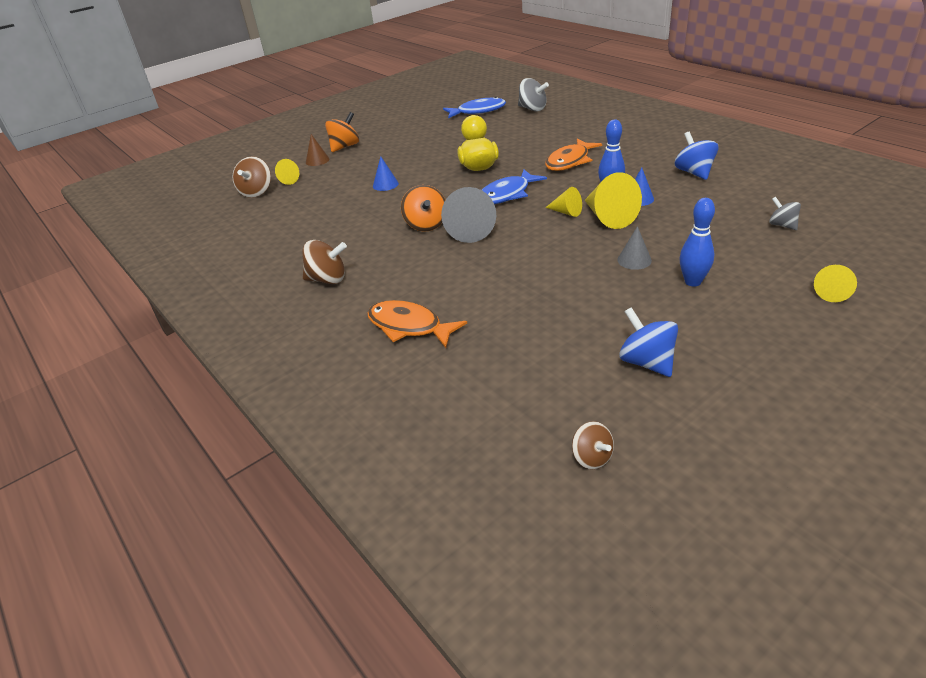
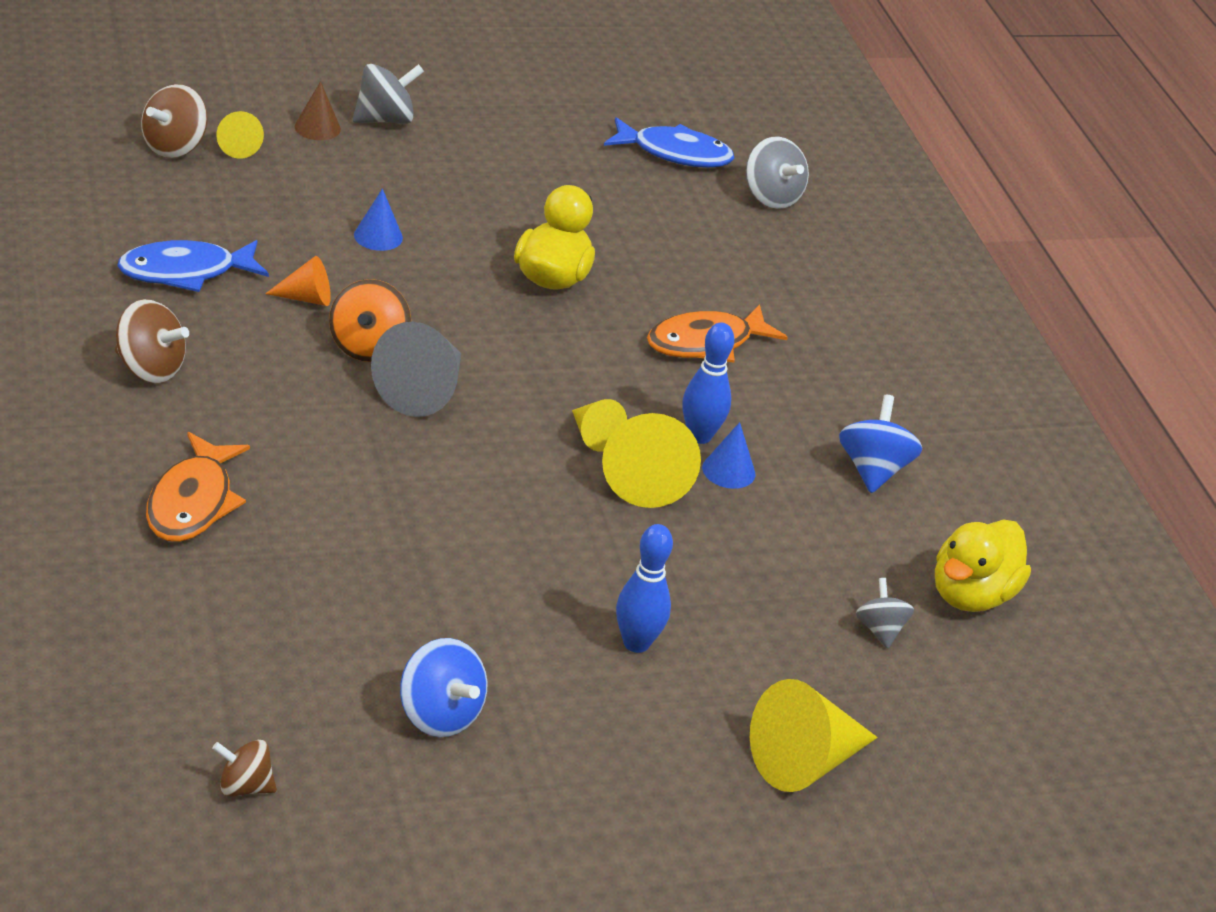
camera: 15 degrees right, 0 degrees up
orange spinning top [325,112,359,152] -> grey spinning top [353,64,424,124]
orange fish [367,300,467,348] -> orange fish turned 135 degrees counterclockwise [146,432,250,542]
blue fish [482,169,547,204] -> blue fish moved to [117,240,269,292]
brown spinning top [572,421,614,469] -> brown spinning top turned 105 degrees clockwise [212,740,277,796]
grey cone [617,226,652,270] -> none
blue spinning top [619,307,678,377] -> blue spinning top turned 150 degrees clockwise [400,638,487,737]
yellow cone [814,265,857,302] -> yellow cone [750,679,878,792], size x1.77
none -> orange cone [265,256,331,306]
none -> yellow duck [935,519,1031,612]

